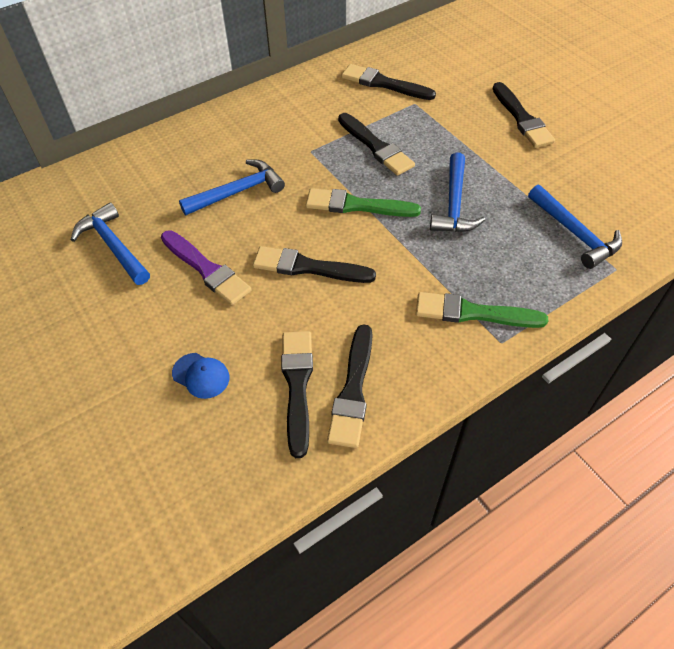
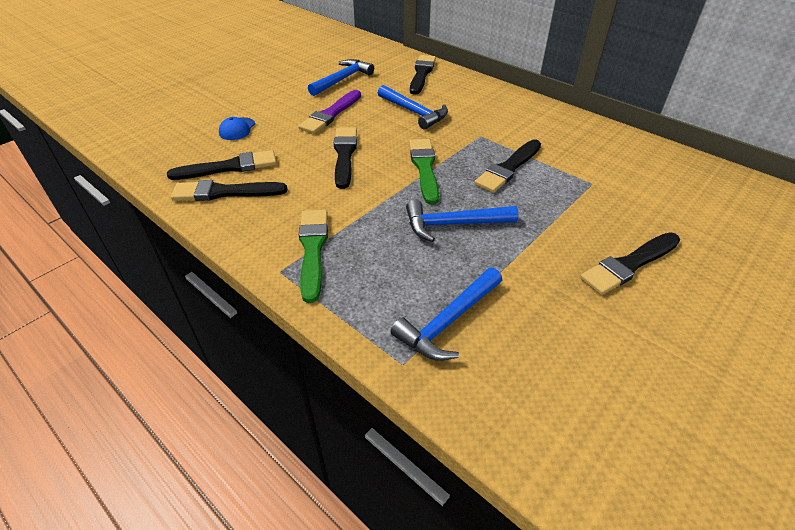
camera: 75 degrees right, 10 degrees down
black brush [342,64,436,100] -> black brush moved to [410,55,436,95]

